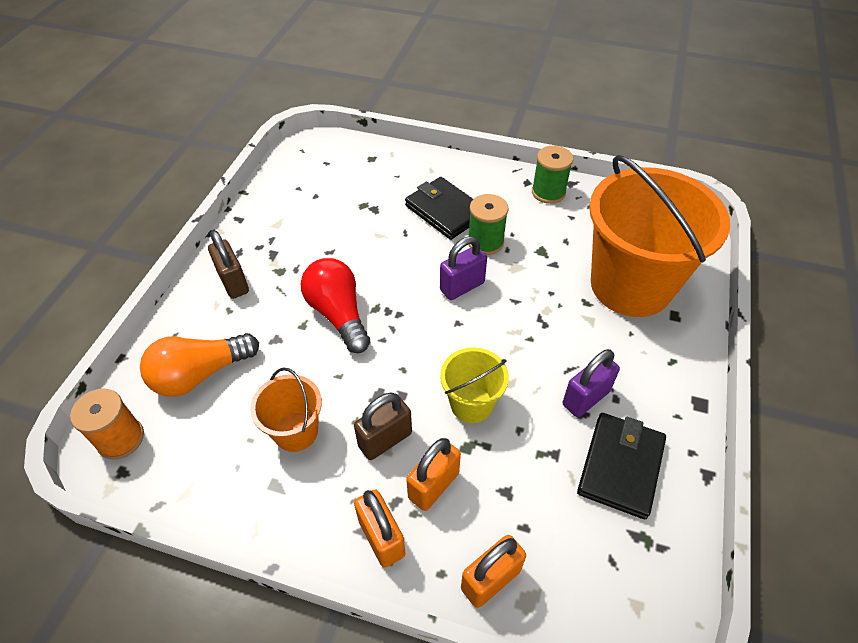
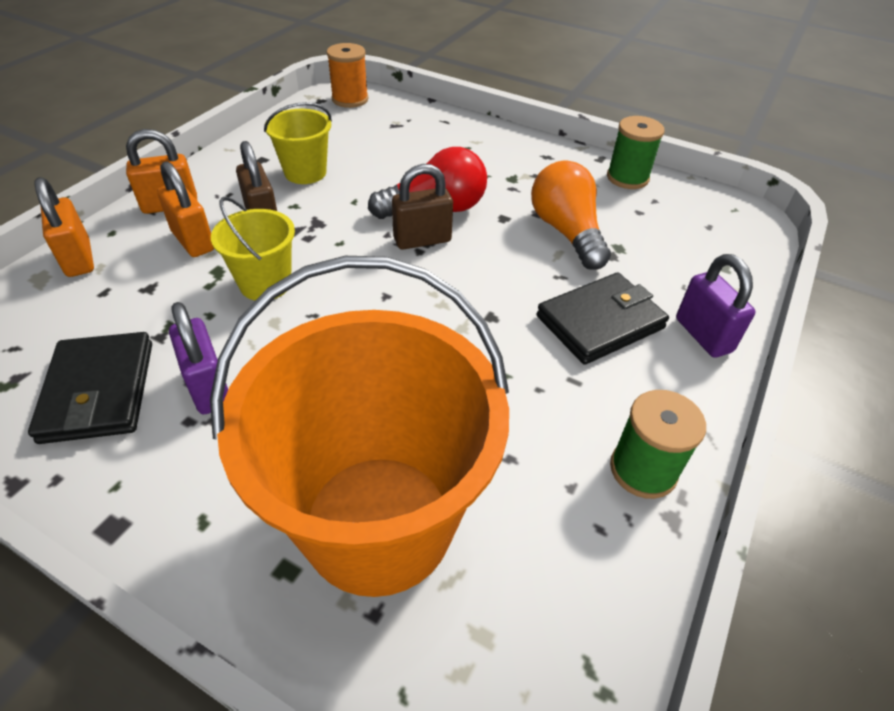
camera: 100 degrees right, 5 degrees down
orange light bulb [140,333,259,397] -> orange light bulb moved to [531,160,611,270]
brown padlock [208,230,249,299] -> brown padlock moved to [392,164,453,250]
orange bucket [250,368,322,452] -> yellow bucket [264,102,332,184]
purple padlock [440,236,487,300] -> purple padlock moved to [676,254,756,358]
green spool [469,194,508,255] -> green spool moved to [607,116,665,189]
black wallet [577,413,666,519] -> black wallet turned 45 degrees clockwise [28,332,152,444]

